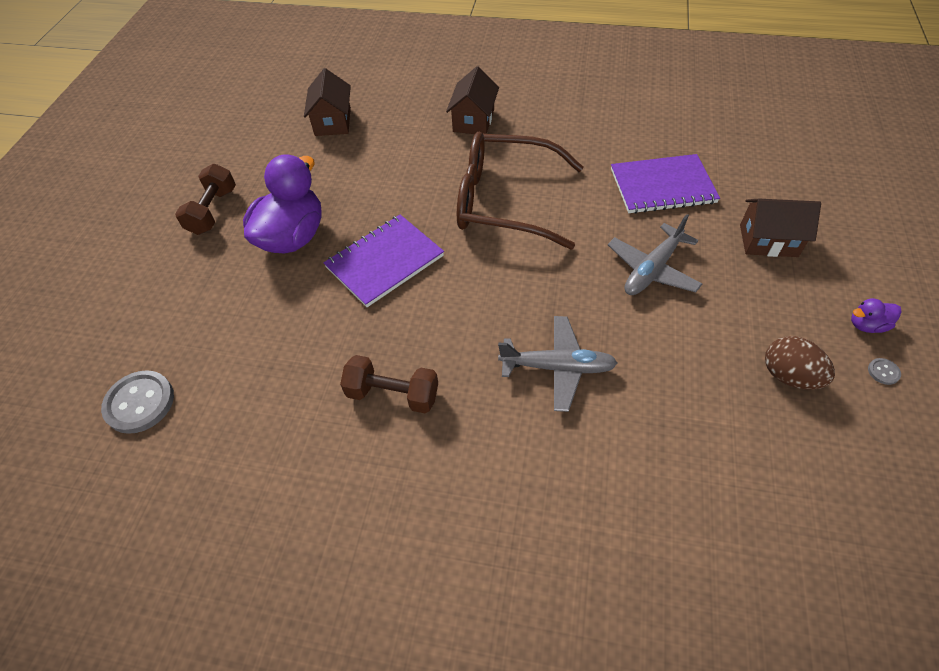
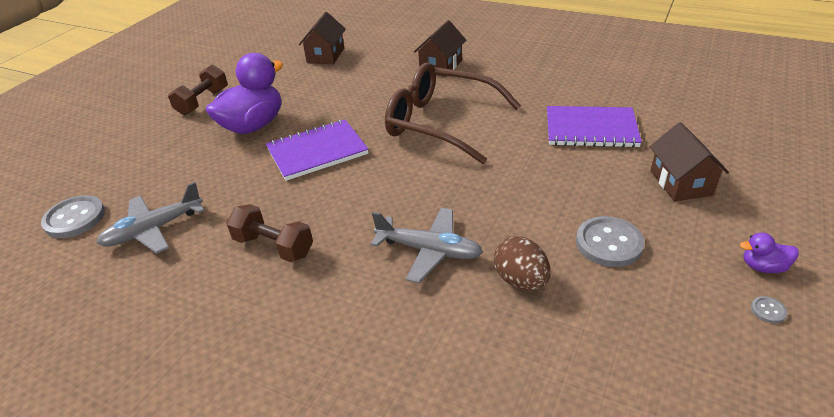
camera: 15 degrees right, 15 degrees down
grey plane [608,214,702,295] -> grey plane moved to [96,182,205,254]
brown house [740,199,821,257] -> brown house turned 60 degrees clockwise [650,122,729,201]
brown egg [765,336,835,390] -> brown egg moved to [493,236,551,290]
none -> grey button [576,216,645,267]

